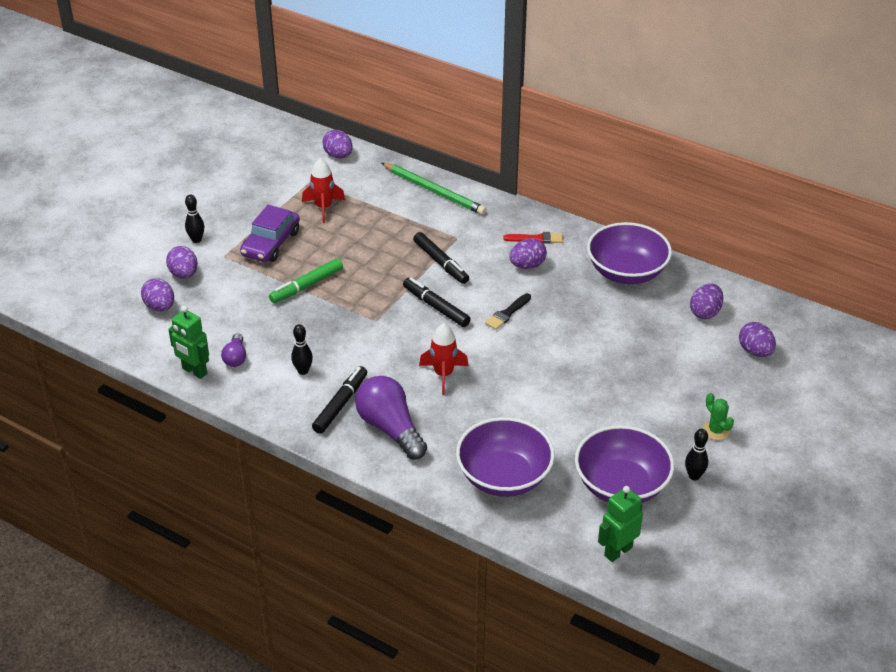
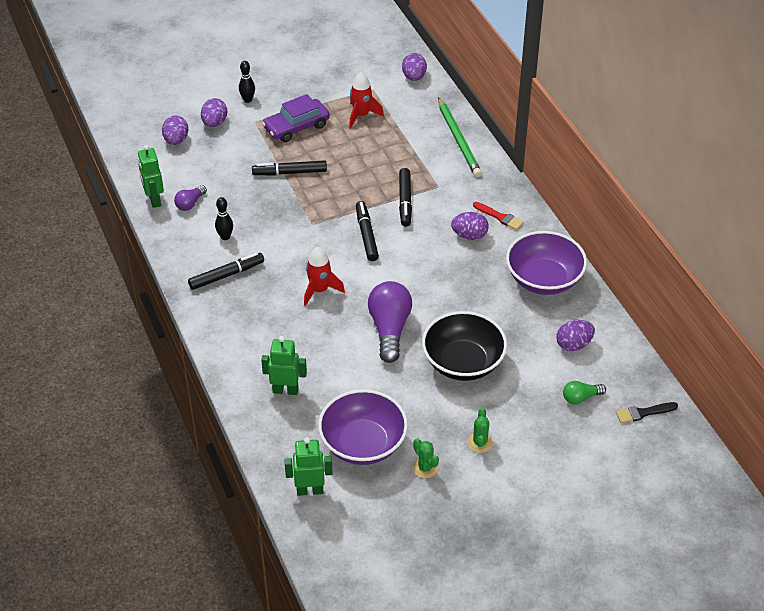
camera: 35 degrees right, 5 degrees up
green marker [269,258,343,303] -> black marker [252,160,327,175]
purple light bulb [355,376,427,460] -> purple light bulb moved to [368,281,412,363]
purple bowl [456,417,555,497] -> green robot [261,336,307,395]
black brush [485,293,531,330] -> black brush moved to [616,402,678,423]
black bowling pin [685,429,708,480] -> green cactus [413,438,439,478]
purple egg [739,322,776,357] -> green light bulb [563,381,606,405]
none -> black bowl [422,311,507,381]

